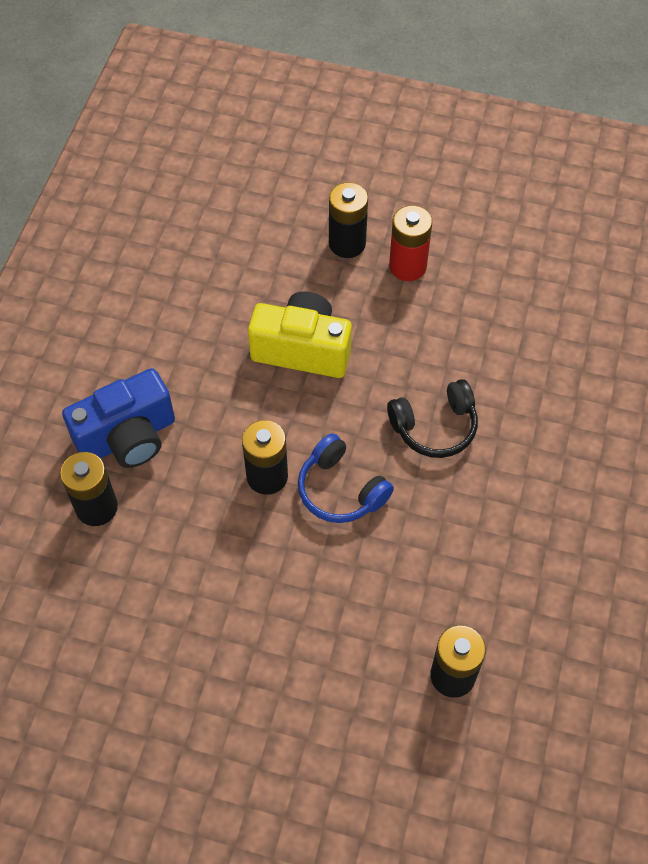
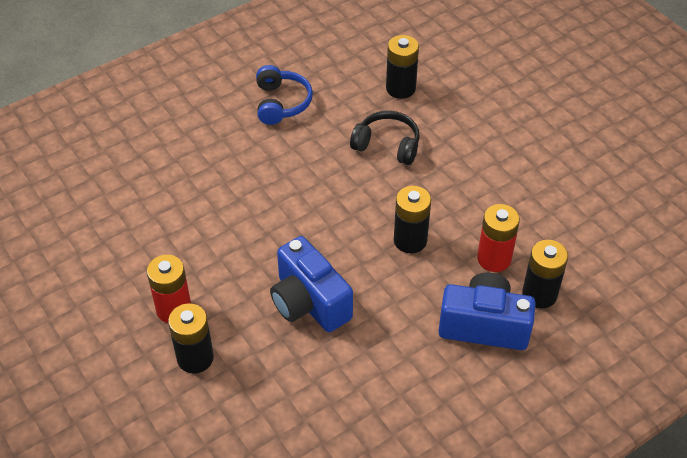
camera: 140 degrees left, 10 degrees down
yellow camera [248,291,352,378] -> blue camera [270,236,353,332]
blue headphones [298,433,394,523] -> blue headphones moved to [256,65,313,125]
black headphones [387,379,478,458] -> black headphones moved to [350,111,420,165]
none -> red battery [477,204,520,272]

